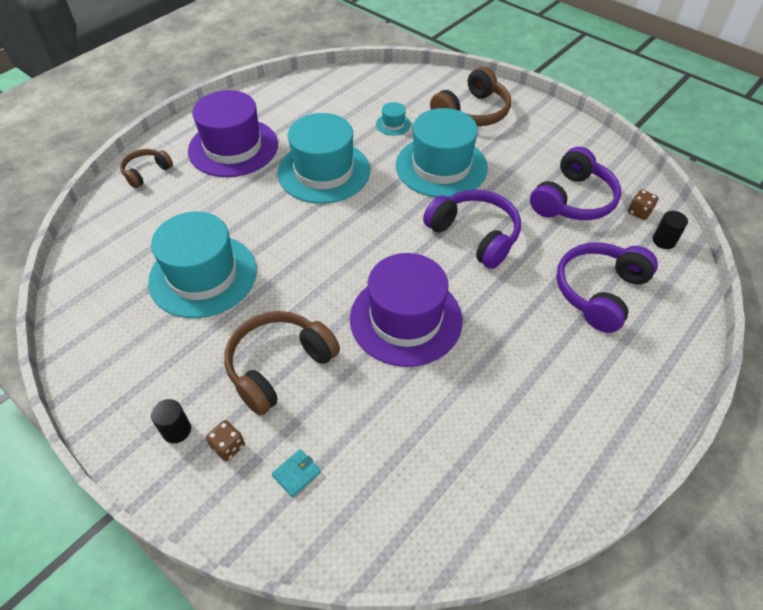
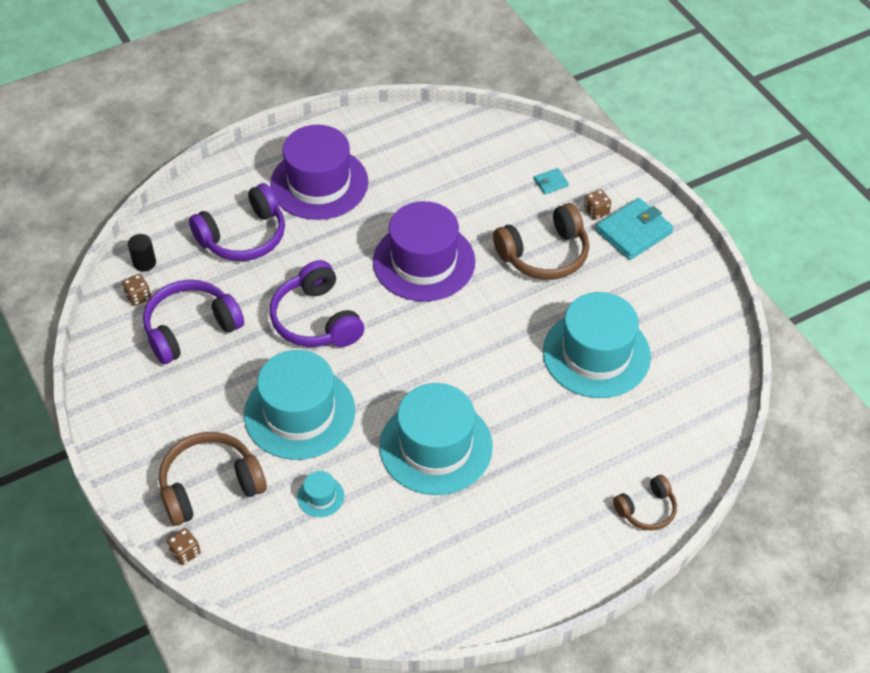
camera: 160 degrees left, 0 degrees up
black cylinder [151,399,191,443] -> turquoise wallet [596,198,673,260]
purple hat [188,90,278,177] -> purple hat moved to [270,125,368,220]
none -> brown dice [167,528,201,565]

